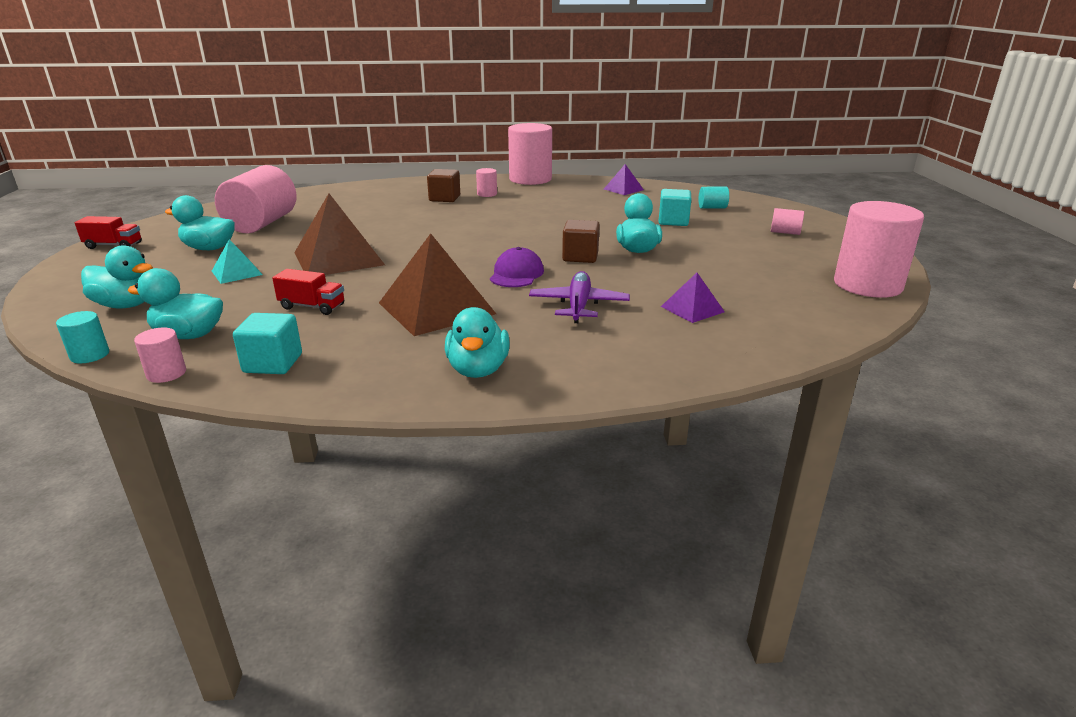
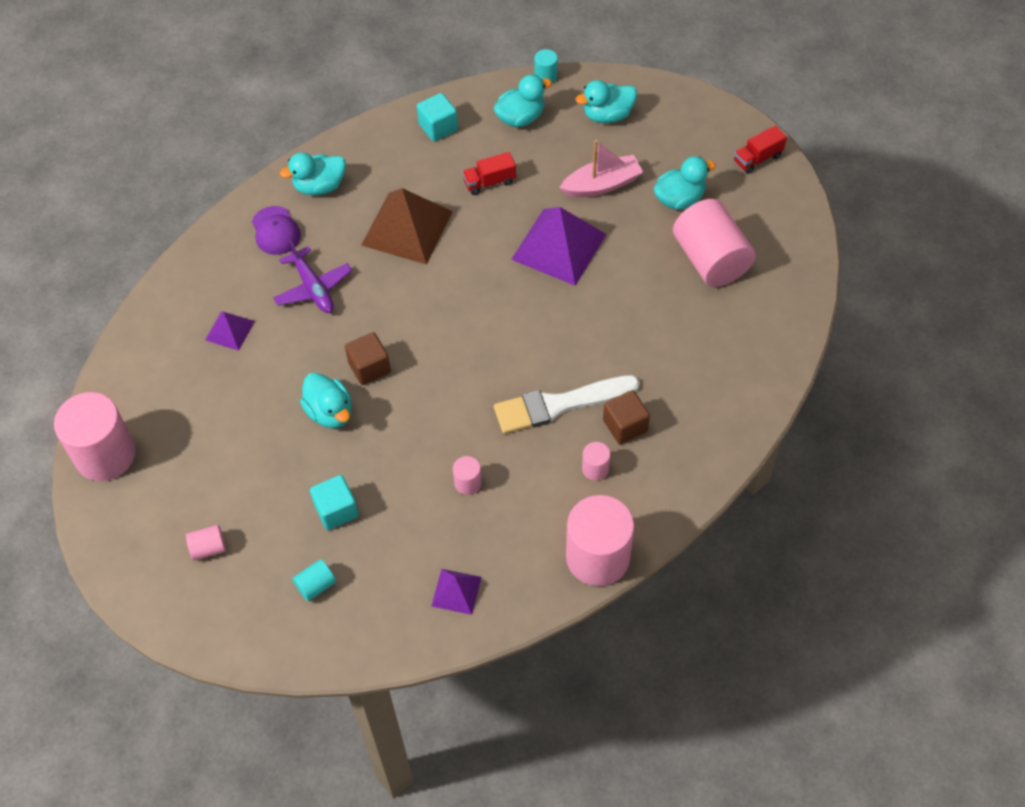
camera: 145 degrees right, 30 degrees up
pink cylinder [134,328,186,383] -> pink cylinder moved to [453,456,482,495]
turquoise pyramid [212,239,263,284] -> pink boat [559,140,643,197]
brown pyramid [294,194,385,275] -> purple pyramid [511,207,606,286]
turquoise duck [445,307,510,378] -> turquoise duck turned 75 degrees counterclockwise [280,152,346,195]
purple cap [490,247,544,287] -> purple cap moved to [252,206,301,255]
none -> white brush [494,375,640,434]

